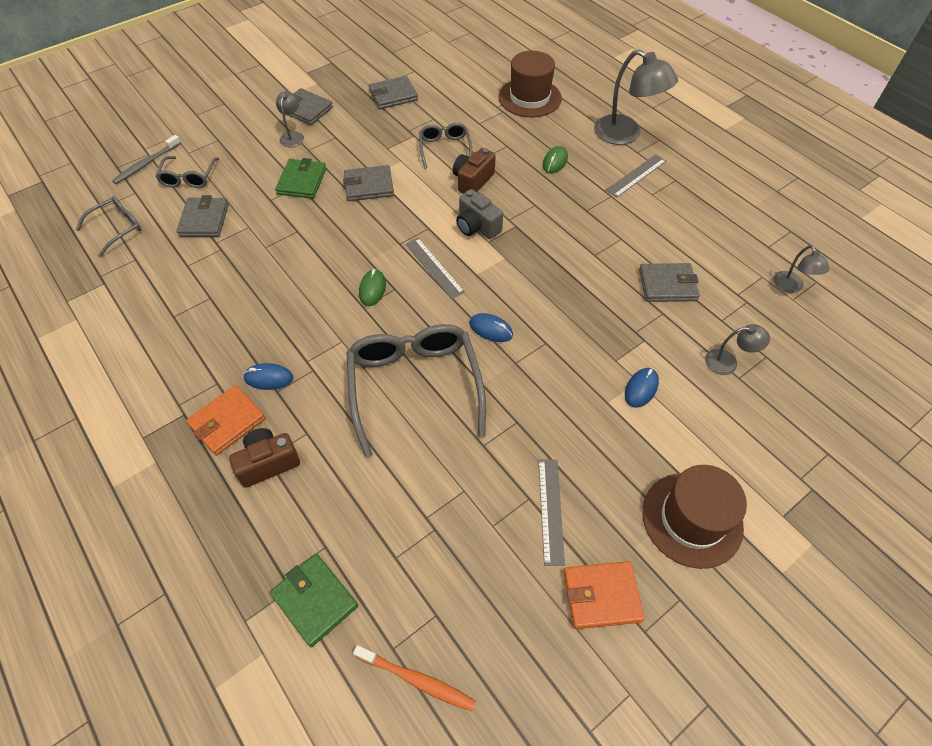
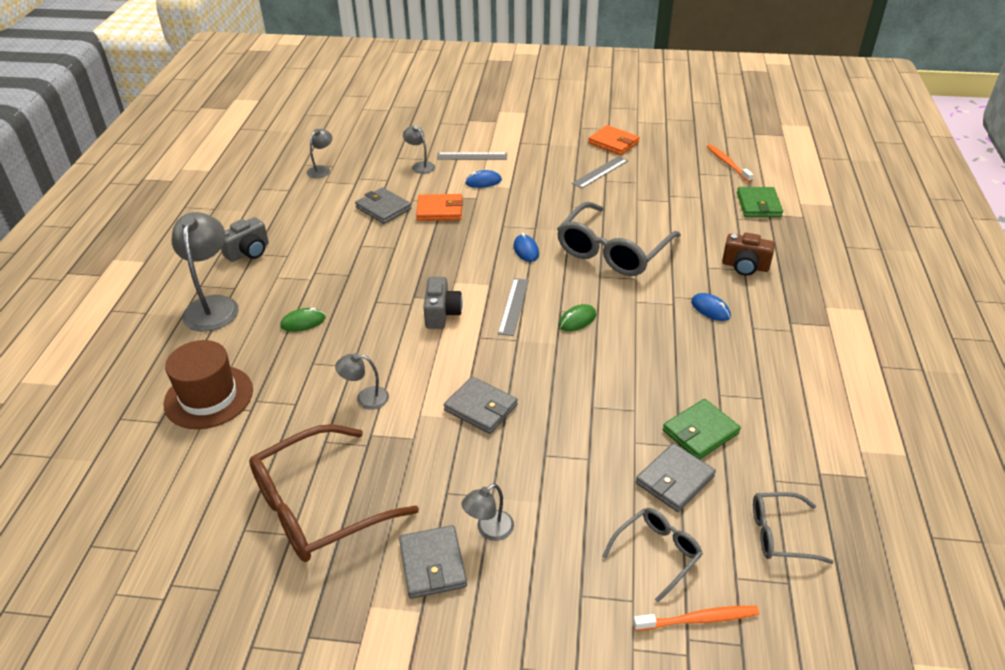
camera: 135 degrees left, 15 degrees down
grey toothbrush [112,135,181,184] -> orange toothbrush [633,606,759,631]
orange wallet [186,385,266,456] -> orange wallet moved to [416,194,463,221]
green wallet [275,158,326,199] -> green wallet moved to [663,399,741,459]
grey wallet [368,76,418,109] -> brown glasses [249,424,419,562]
grey glasses [419,123,472,169] -> grey lamp [335,353,389,410]
brown camera [453,148,496,194] -> none
grey ruler [606,154,666,198] -> grey ruler moved to [437,152,507,160]
brown hat [642,465,747,569] -> none
none -> grey camera [221,217,269,262]

